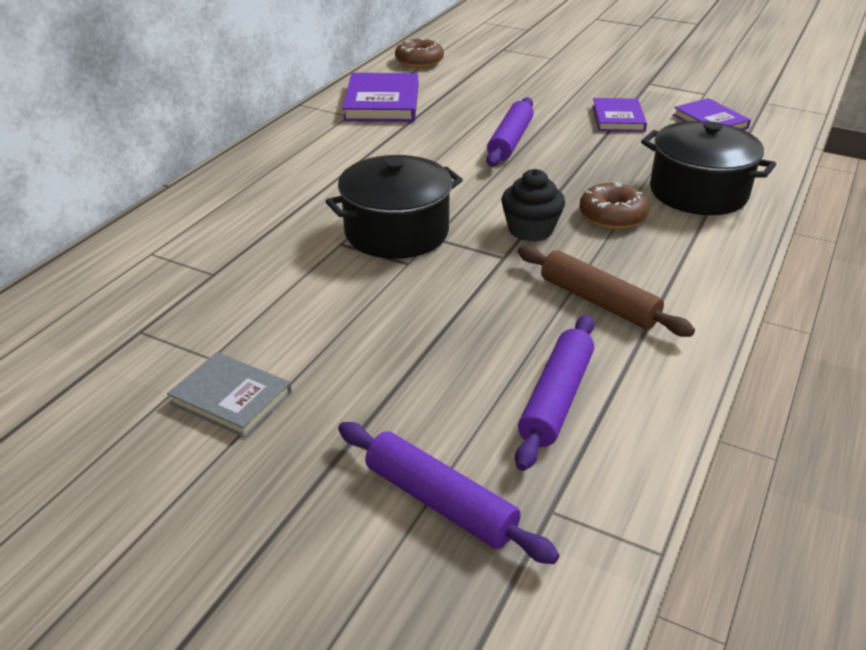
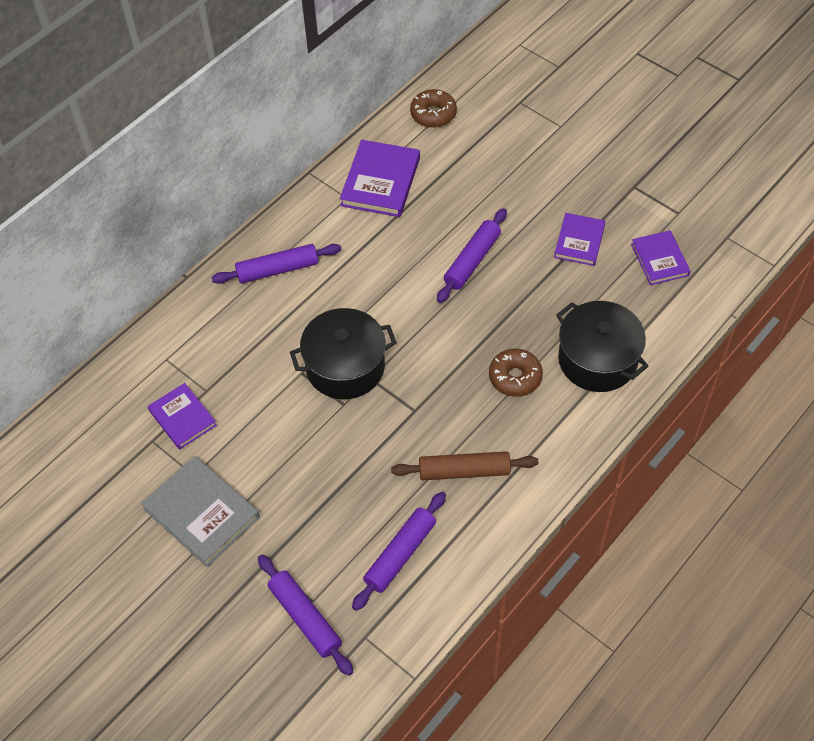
camera: 15 degrees right, 20 degrees up
grey book [167,352,292,438] -> grey book [141,456,260,567], size x1.56
black cupcake [501,169,565,242] -> none
brown rolling pin [518,245,695,337] -> brown rolling pin turned 60 degrees counterclockwise [391,451,538,480]
none -> purple book [148,383,217,450]
none -> purple rolling pin [211,244,341,284]

